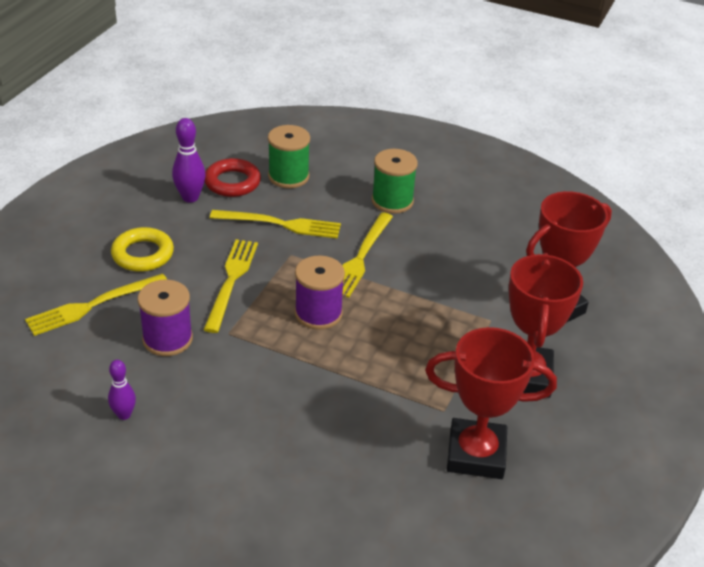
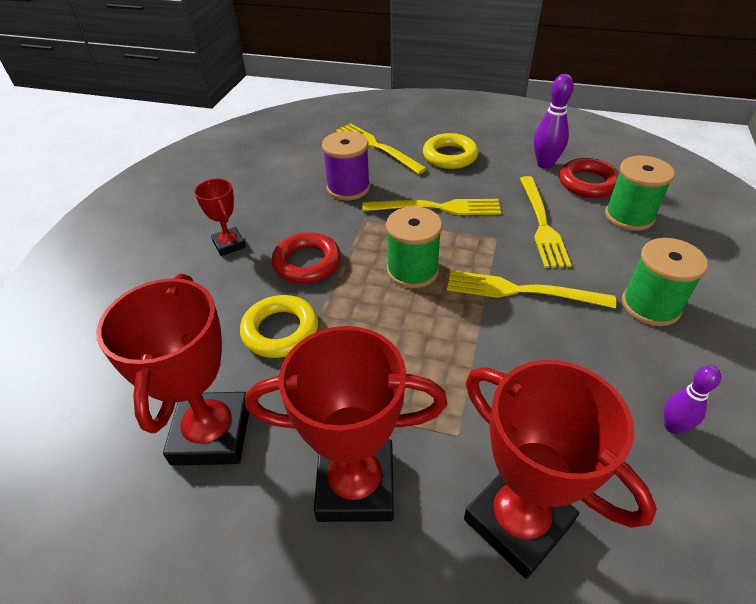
camera: 85 degrees right, 5 degrees up
purple bowling pin [108,360,136,420] -> purple bowling pin moved to [664,365,721,434]
purple spool [295,255,345,330] -> green spool [386,206,442,288]
none -> red trophy [194,179,246,256]
none -> yellow ring [240,295,318,358]
none -> red ring [272,232,341,283]

